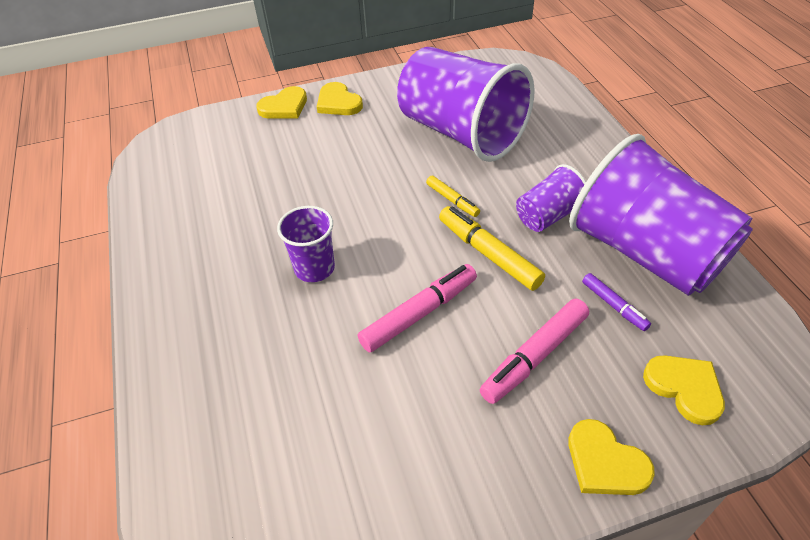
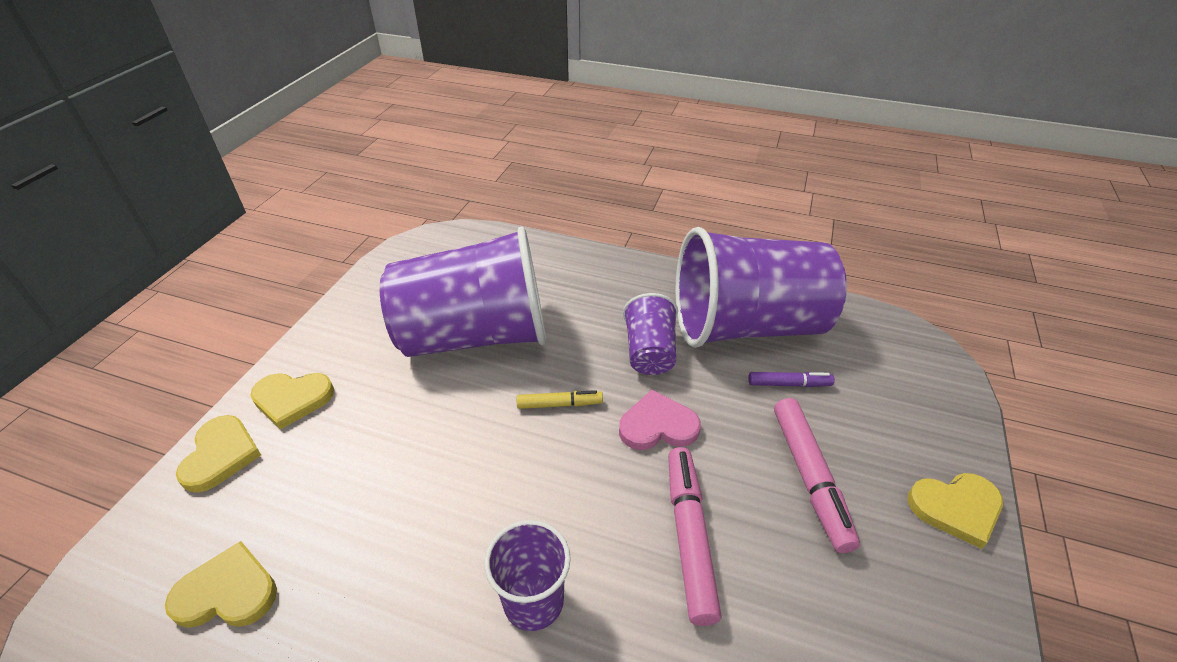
camera: 55 degrees left, 5 degrees down
yellow marker [439,206,545,291] -> pink heart [619,390,701,450]
yellow heart [643,355,725,425] -> yellow heart moved to [165,541,277,628]

